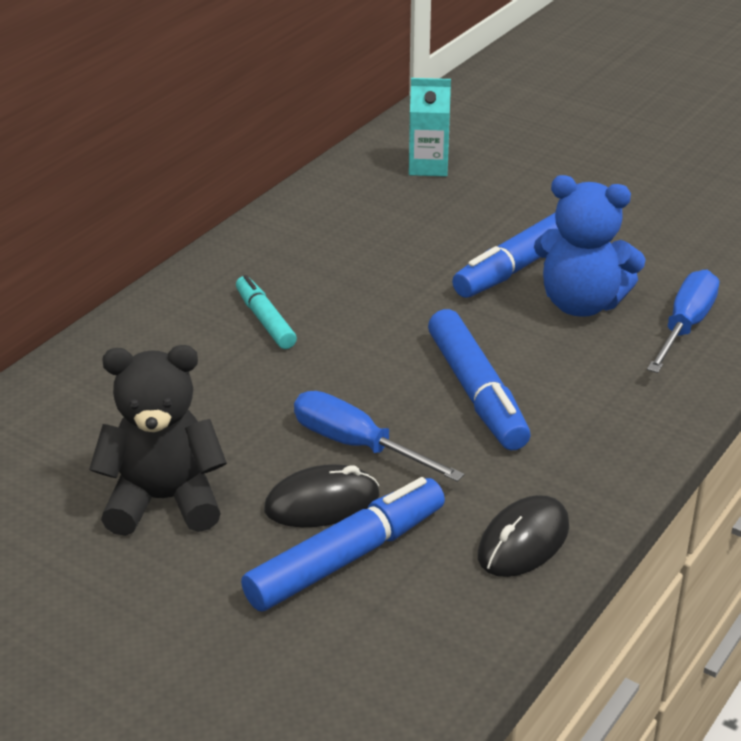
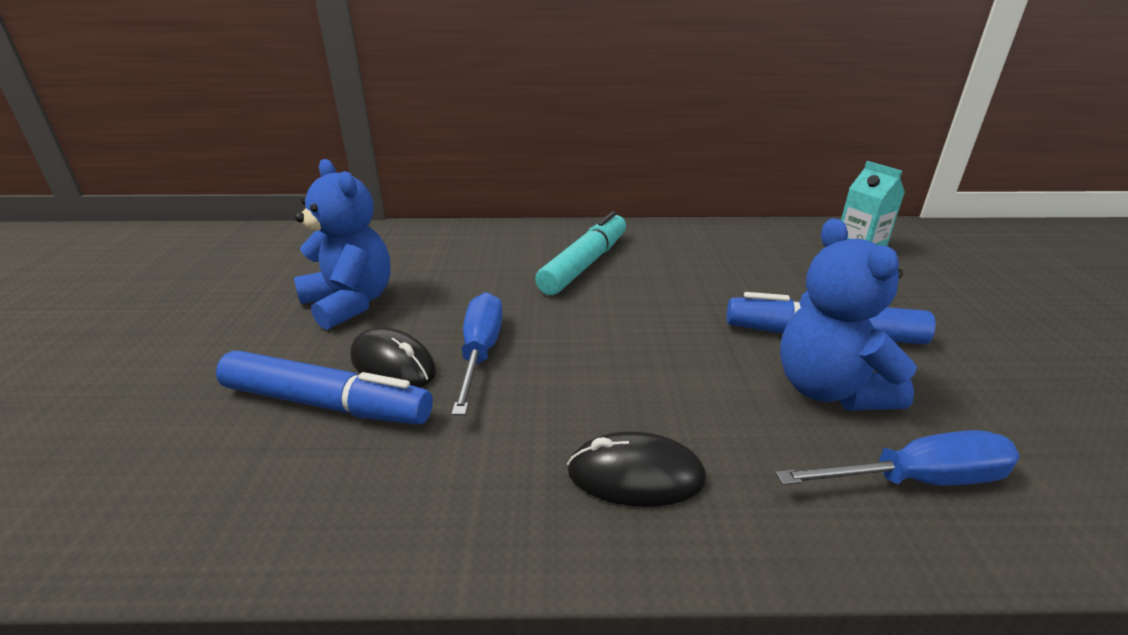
camera: 55 degrees right, 5 degrees down
black teddy bear [89,345,227,536] -> blue teddy bear [294,159,390,330]
turquoise marker [236,275,297,349] -> turquoise marker [535,211,626,295], size x1.65
blue marker [428,309,530,450] -> none
black mouse [478,495,569,577] -> black mouse moved to [567,431,706,507]

